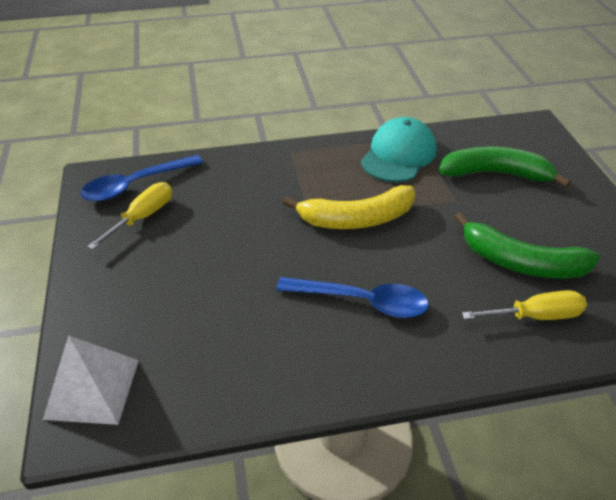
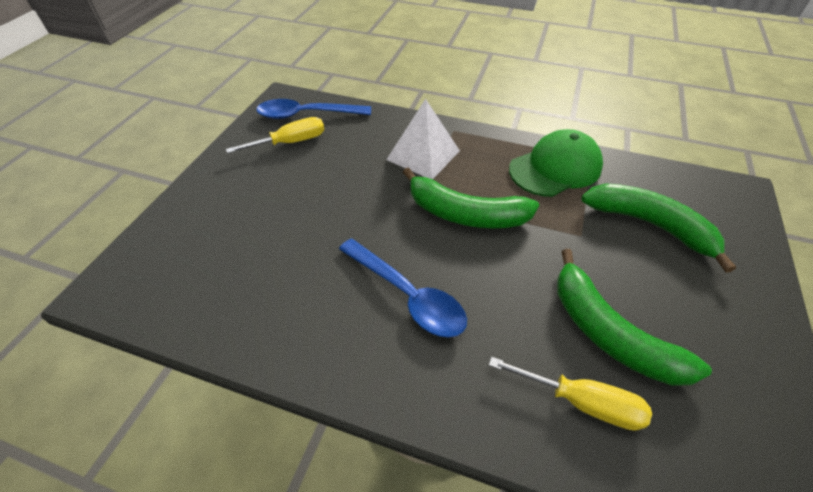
camera: 30 degrees right, 5 degrees up
white pyramid [43,335,139,425] -> white pyramid moved to [386,99,460,179]
yellow banana [283,185,415,229] -> green banana [403,167,539,228]
turquoise cap [361,117,436,182] -> green cap [509,129,603,197]

